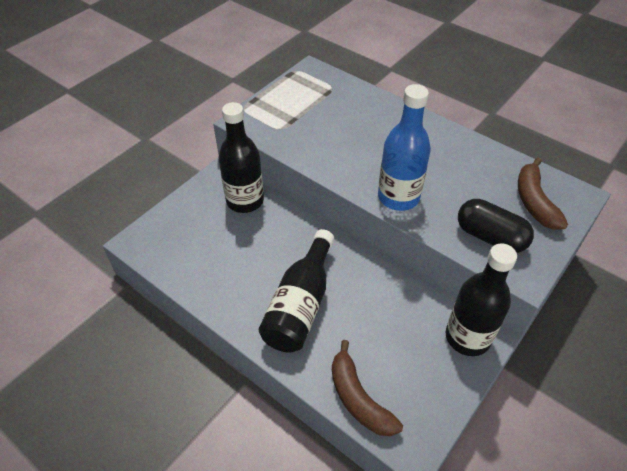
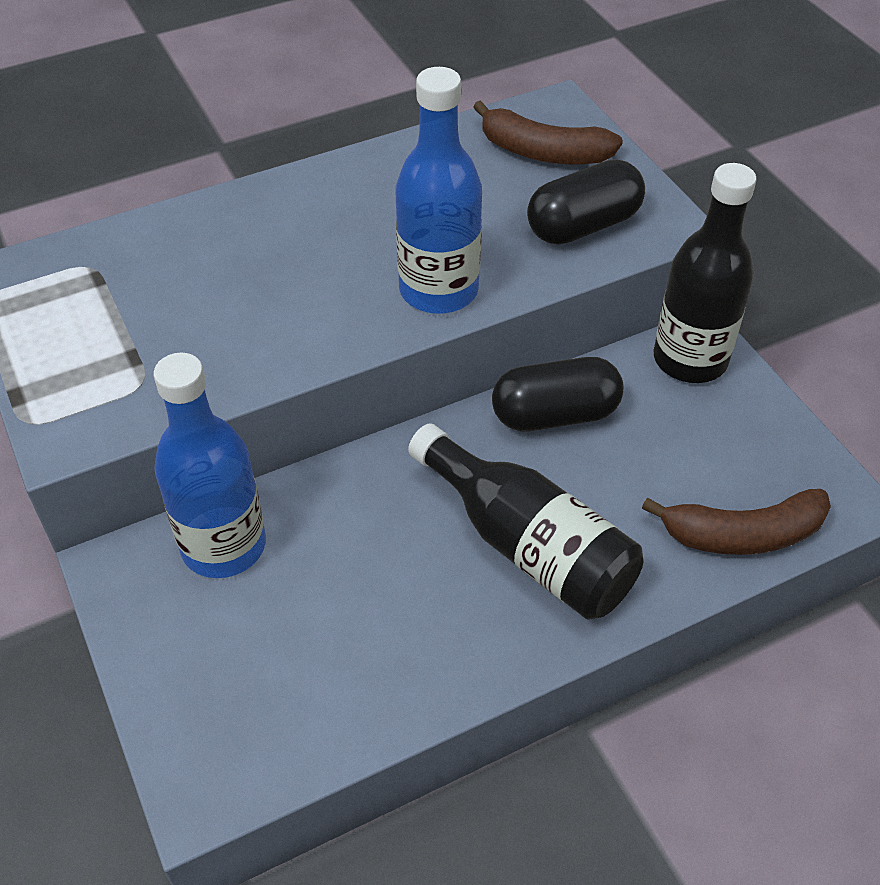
camera: 65 degrees left, 0 degrees up
black bottle [218,102,264,213] -> blue bottle [154,353,266,578]
none -> black capsule [492,357,624,431]

